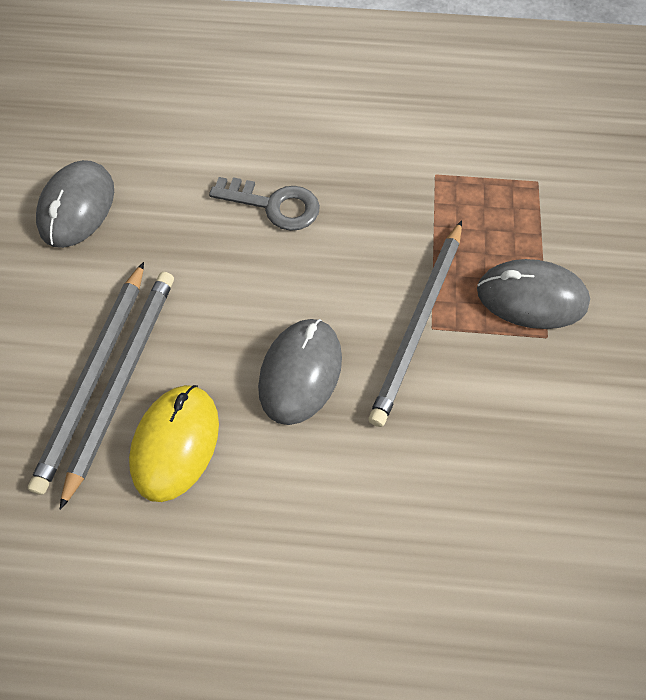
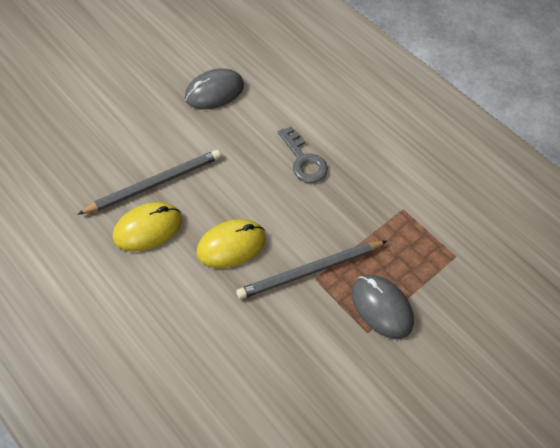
camera: 40 degrees right, 5 degrees down
grey pencil [28,262,144,495] -> none
grey mouse [258,319,342,425] -> yellow mouse [196,219,266,268]

